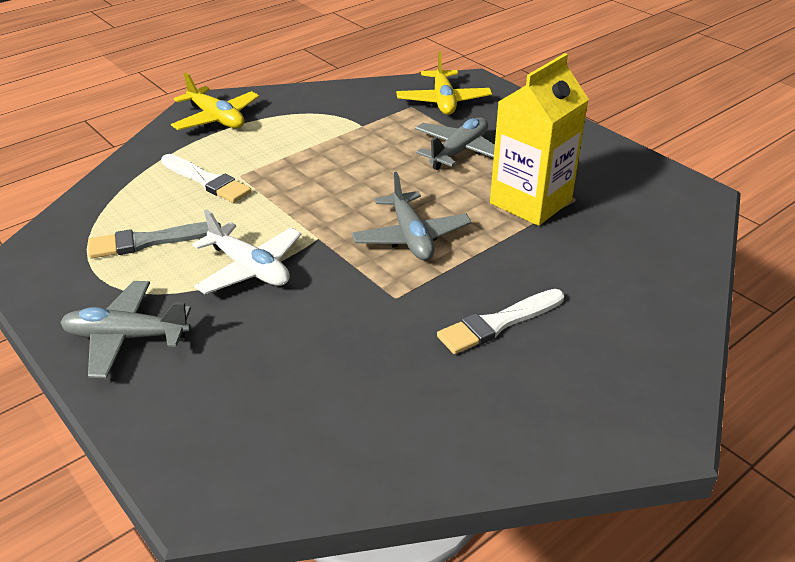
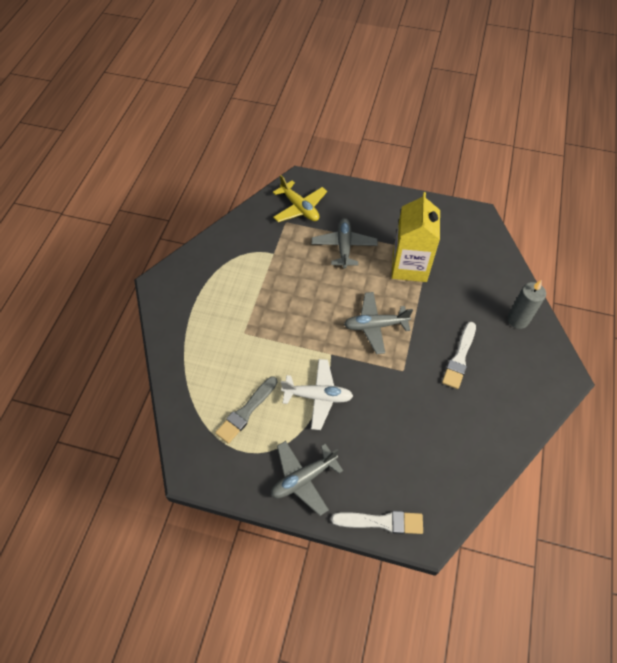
camera: 35 degrees left, 20 degrees up
white brush [161,154,252,203] -> white brush moved to [331,511,423,534]
yellow plane [171,72,259,130] -> none
grey plane [351,172,472,261] -> grey plane turned 135 degrees clockwise [344,292,413,354]
none -> grey candle [507,280,546,329]

